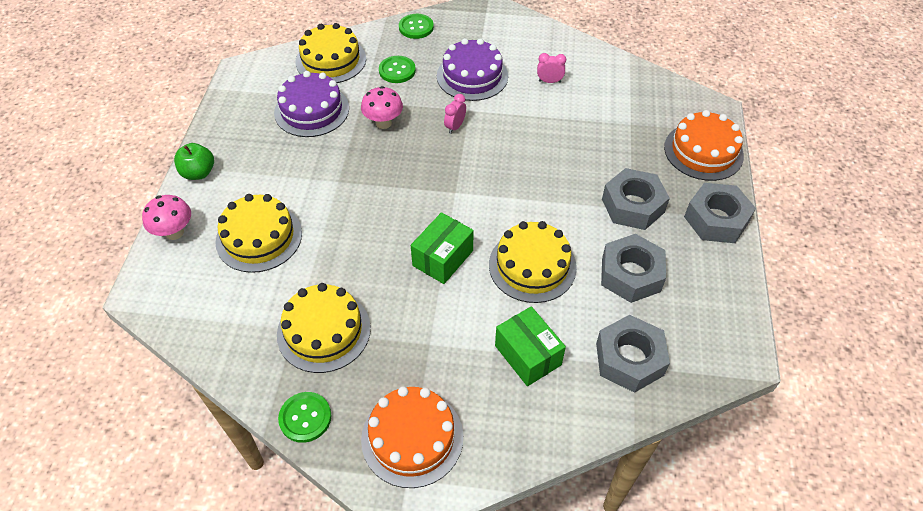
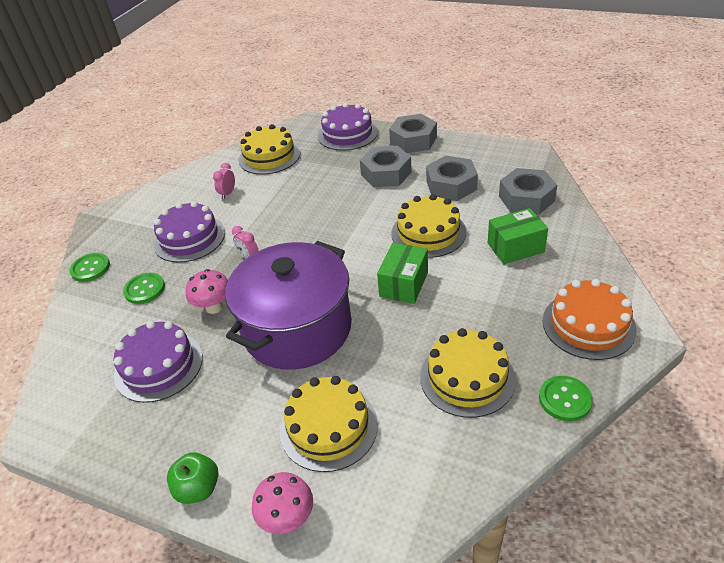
camera: 70 degrees left, 10 degrees down
yellow cake [296,23,366,83] -> yellow cake moved to [238,124,300,175]
green box [411,212,474,284] -> green box turned 60 degrees clockwise [377,243,428,304]
orange cake [664,110,744,181] -> purple cake [318,103,378,151]
none -> purple pot [225,241,352,370]

